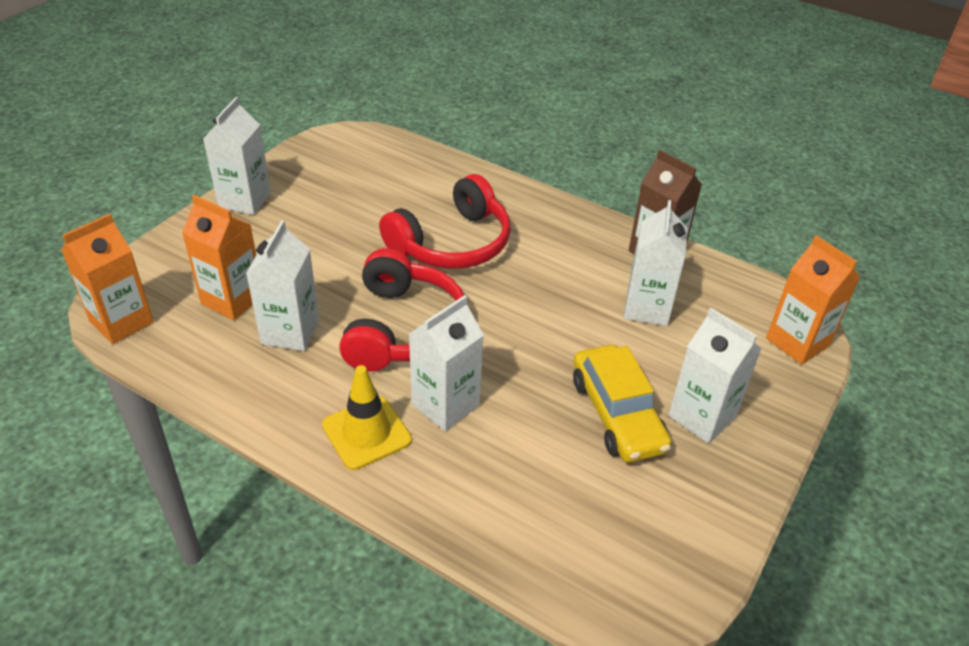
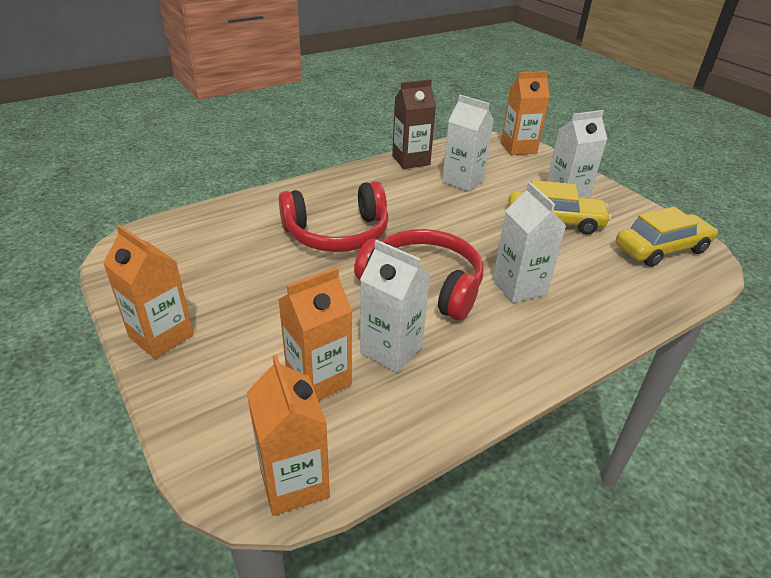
camera: 65 degrees left, 5 degrees down
white carton [203,97,271,215] -> orange carton [103,224,194,359]
yellow traffic cone [322,365,412,470] -> none
red headphones [379,174,511,269] -> red headphones turned 90 degrees clockwise [279,181,388,252]
none -> yellow car [616,207,718,267]

